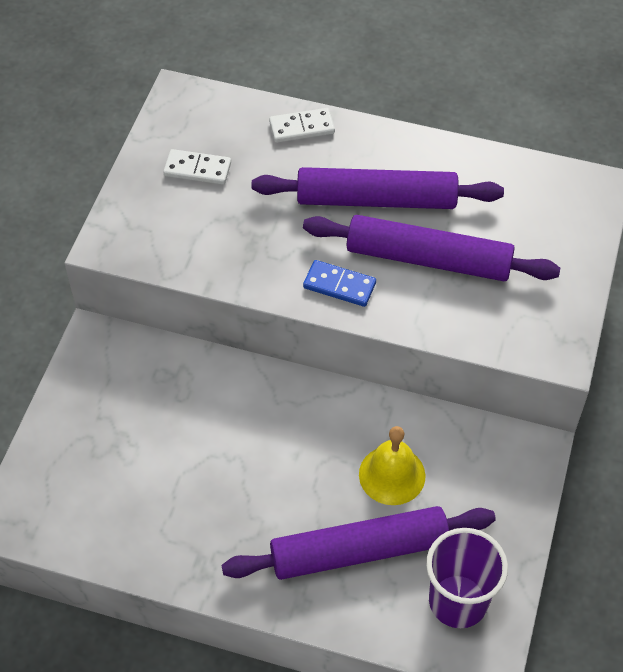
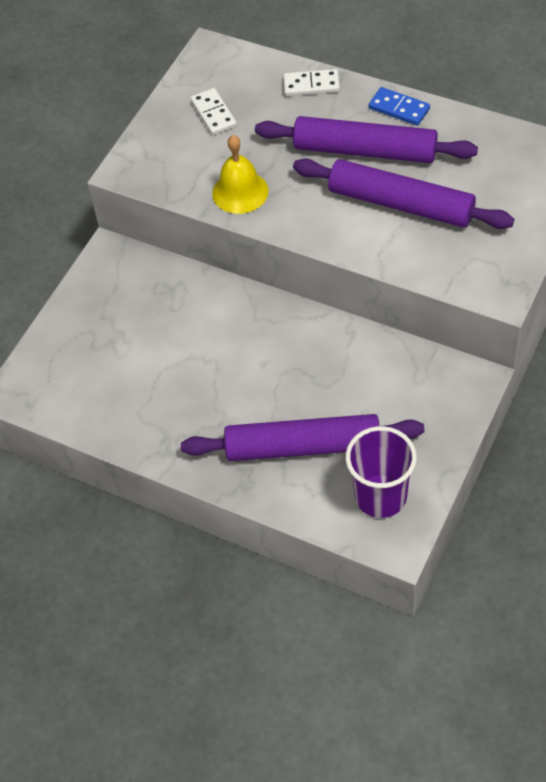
camera: 15 degrees right, 0 degrees up
white domino [163,149,231,185] -> white domino turned 45 degrees clockwise [190,88,237,135]
blue domino [303,260,376,307] -> blue domino moved to [369,87,430,126]
yellow bell [359,426,425,505] -> yellow bell moved to [212,135,268,214]

